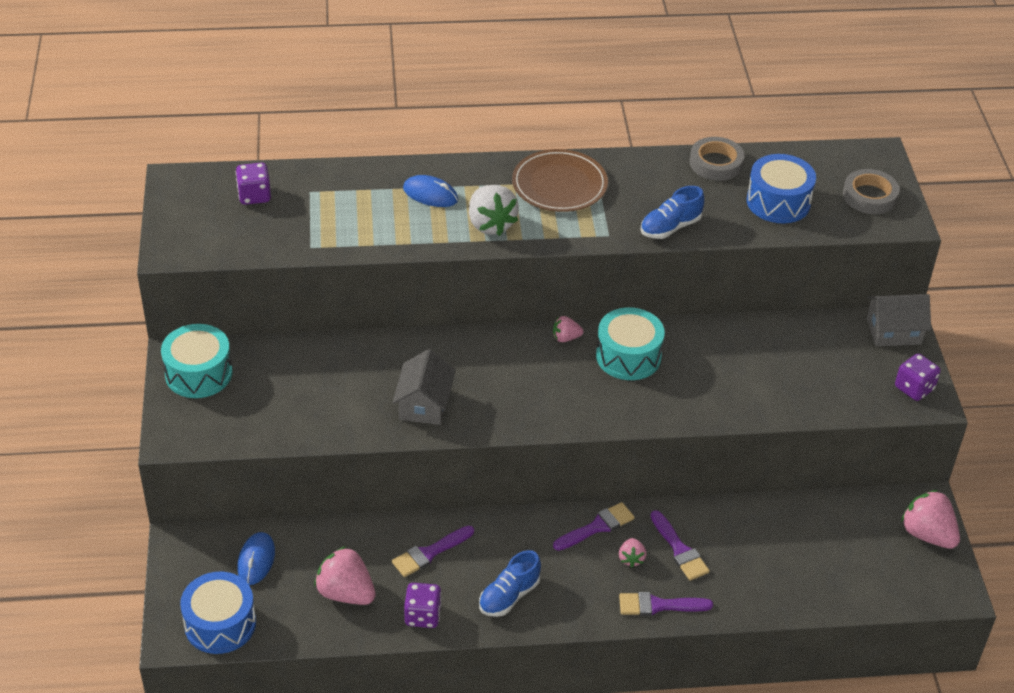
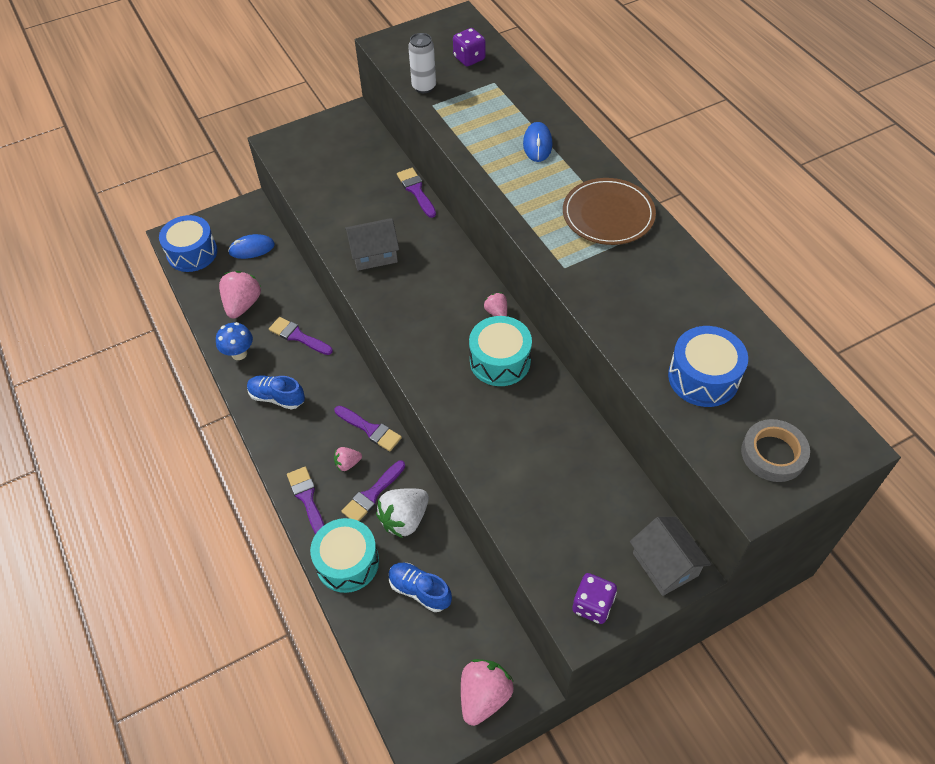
camera: 70 degrees right, 10 degrees up
turquoise drum [161,324,233,398] -> turquoise drum moved to [310,518,379,593]
purple dice [404,583,442,628] -> blue mushroom [216,322,253,360]
white strawberry [469,185,519,236] -> white strawberry moved to [376,488,429,538]
blue shoe [640,186,704,239] -> blue shoe moved to [388,563,452,612]
grey tape [690,137,744,181] -> none
none -> purple brush [397,168,436,218]
none -> white can [408,33,436,93]

